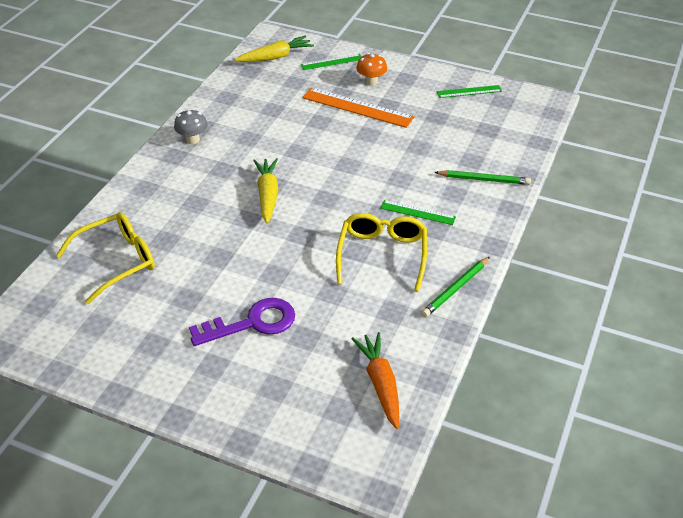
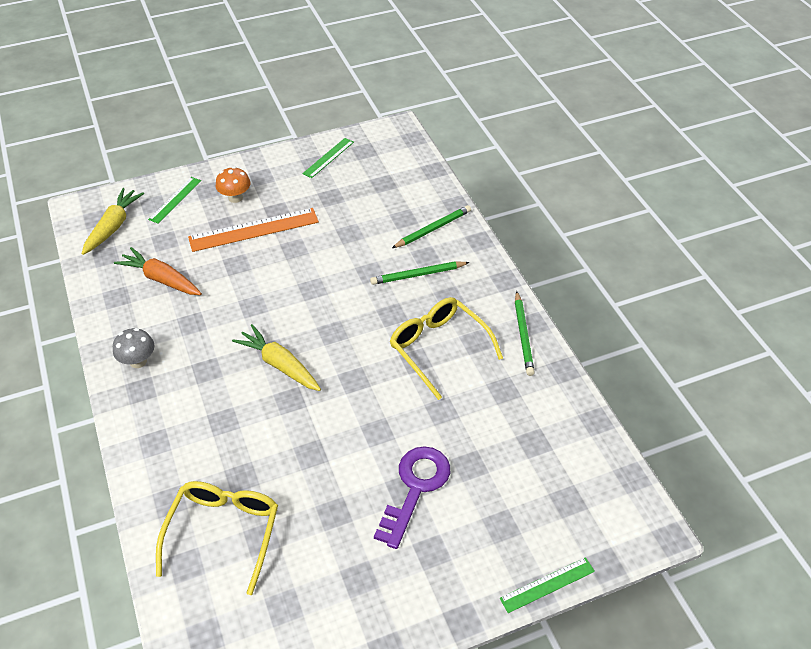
camera: 45 degrees left, 5 degrees up
orange carrot [351,332,399,429] -> orange carrot moved to [114,247,202,295]
green ruler [380,200,456,225] -> green ruler moved to [500,557,595,613]
none -> green pencil [370,261,470,285]

